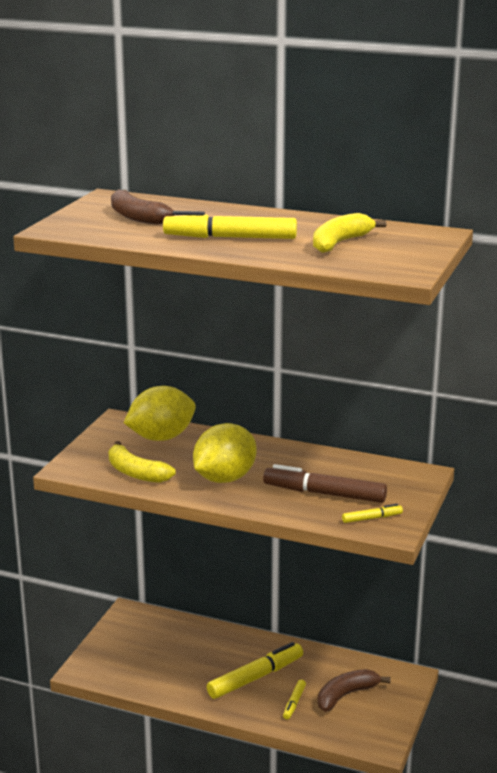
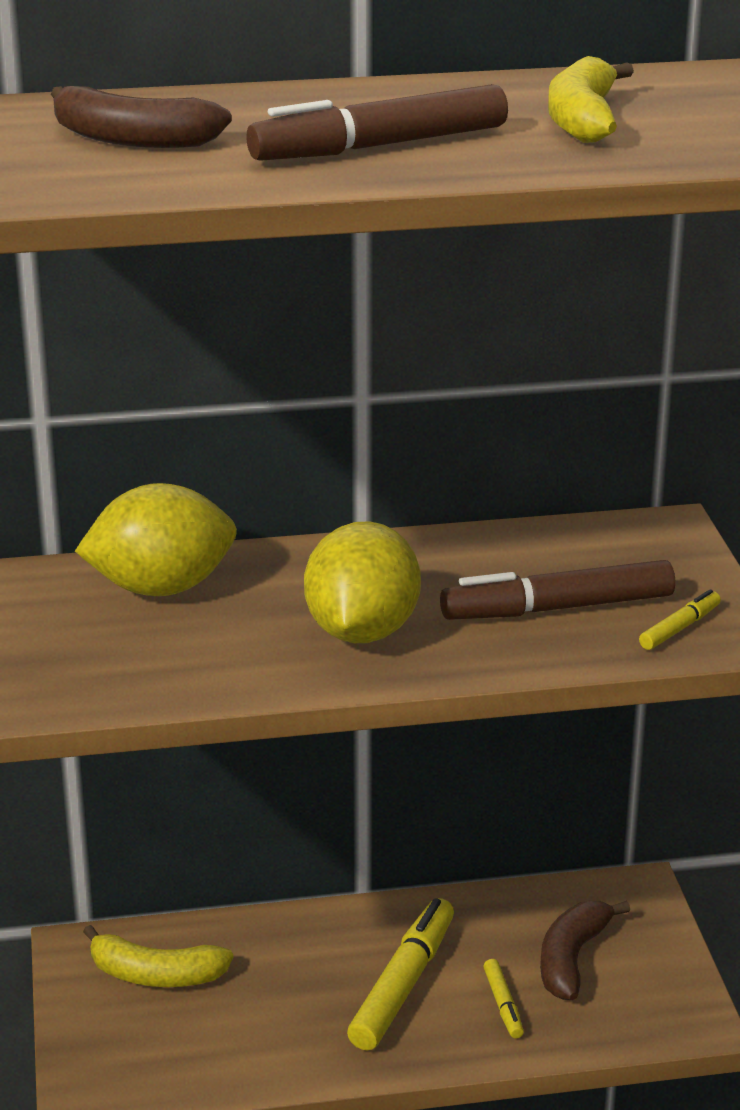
camera: 30 degrees left, 5 degrees up
yellow banana [108,441,176,483] -> yellow banana moved to [83,925,233,987]
yellow lemon [124,386,196,441] -> yellow lemon turned 45 degrees clockwise [75,483,237,596]
yellow marker [163,211,297,239] -> brown marker [246,84,508,161]

